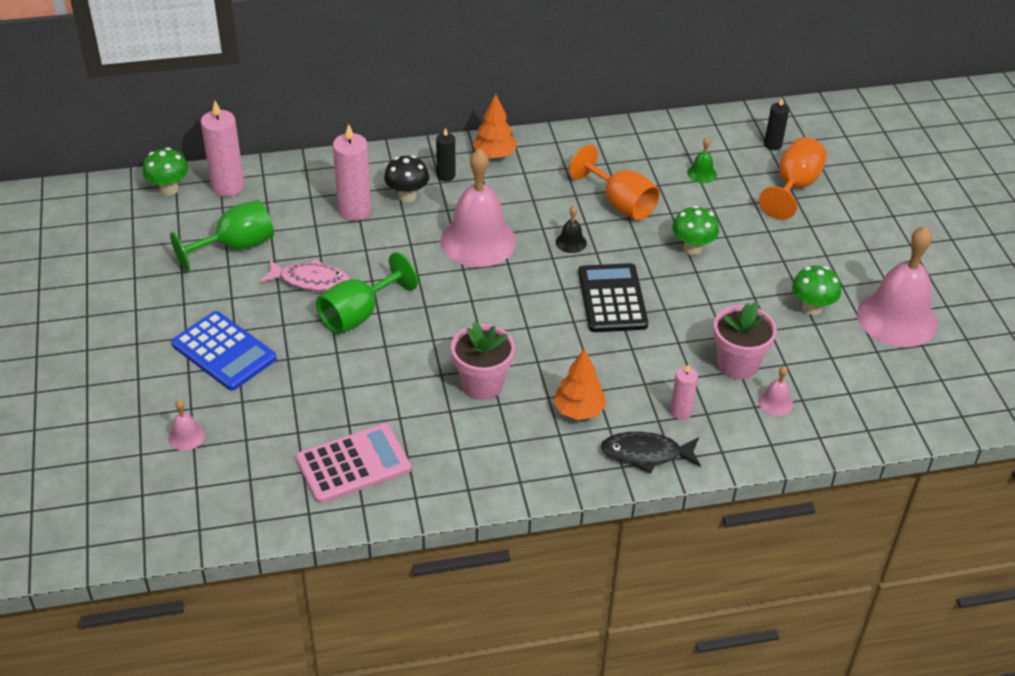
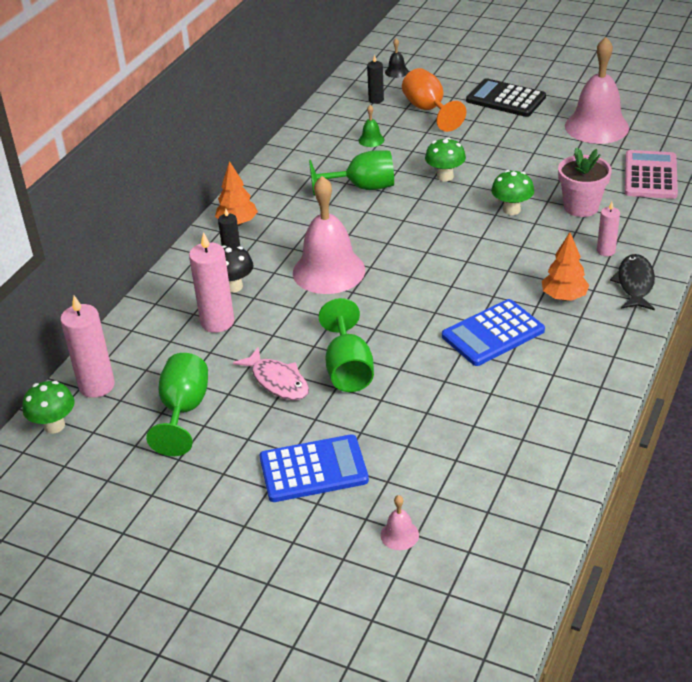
camera: 50 degrees left, 5 degrees down
pink fish [260,259,350,292] -> pink fish turned 90 degrees clockwise [233,347,309,400]
pink calculator [296,423,411,504] -> pink calculator moved to [625,150,678,199]
pink flower pot [451,321,515,400] -> blue calculator [442,299,545,366]
black bell [556,206,587,253] -> black bell moved to [385,38,409,78]
orange goblet [569,145,660,221] -> green goblet [309,150,394,196]
black calculator [578,263,648,332] -> black calculator moved to [466,78,546,117]
black fish [601,432,701,474] -> black fish turned 150 degrees clockwise [610,254,655,310]
pink bell [758,366,793,416] -> none
green mushroom [792,266,841,315] -> green mushroom moved to [491,170,534,215]

